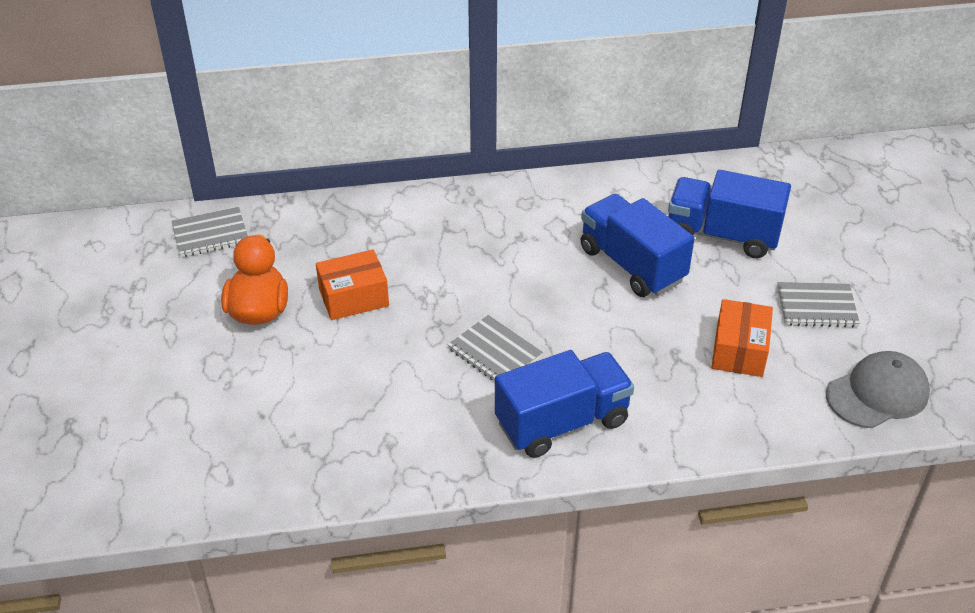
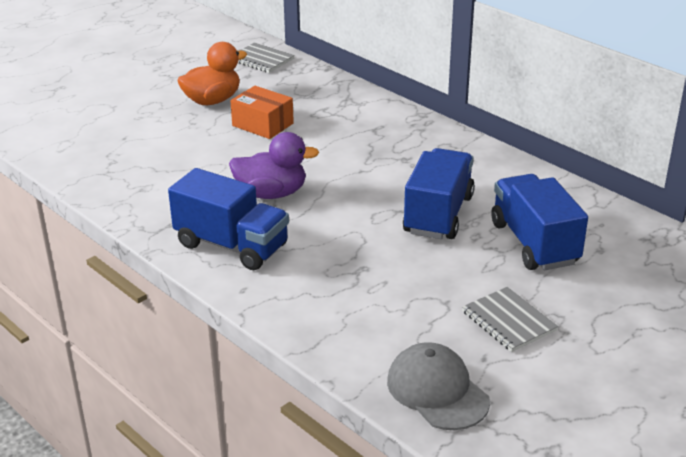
camera: 55 degrees right, 10 degrees down
grey notebook [448,315,543,381] -> purple duck [229,132,319,199]
orange box [712,299,773,377] -> none
grey cap [826,351,930,428] -> grey cap turned 150 degrees counterclockwise [387,342,490,430]

